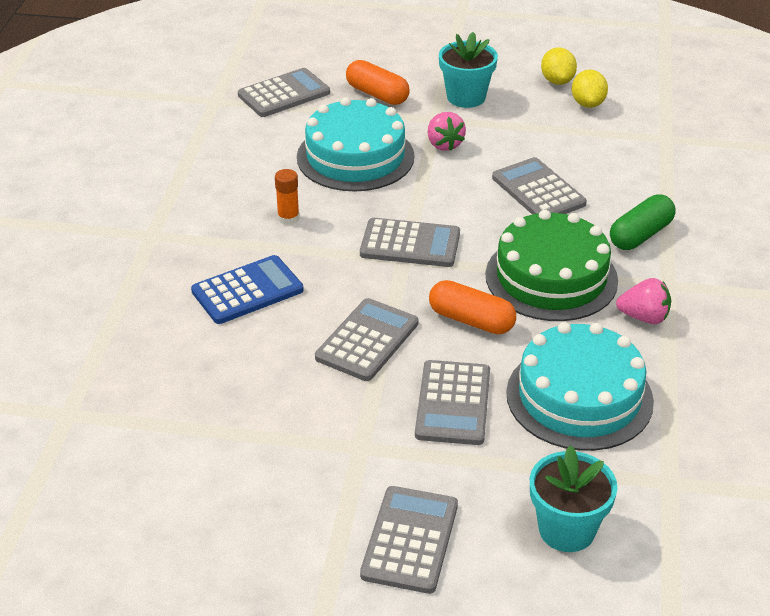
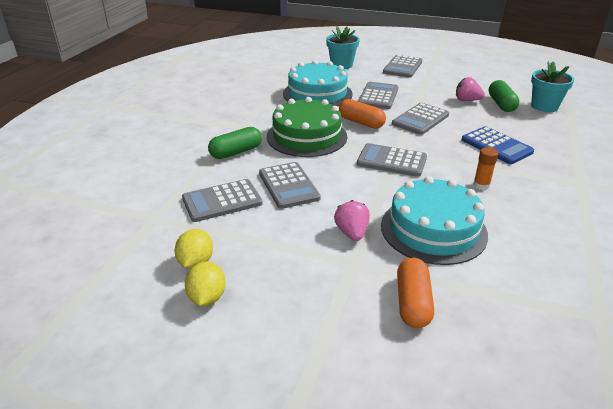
camera: 170 degrees left, 5 degrees down
blue calculator [191,255,304,324] -> blue calculator turned 105 degrees counterclockwise [462,126,534,164]
grey calculator [238,68,330,117] -> grey calculator moved to [182,179,263,222]
orange capsule [346,60,410,105] -> orange capsule turned 45 degrees clockwise [397,258,434,328]
turquoise flower pot [439,32,498,108] -> turquoise flower pot moved to [531,62,575,112]
pink strawberry [616,278,671,324] -> pink strawberry moved to [456,77,485,101]
none -> green capsule [489,80,519,112]

